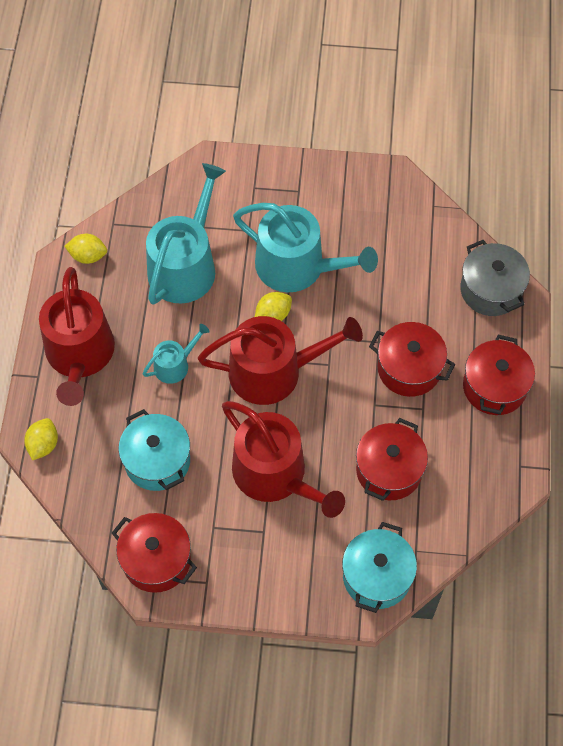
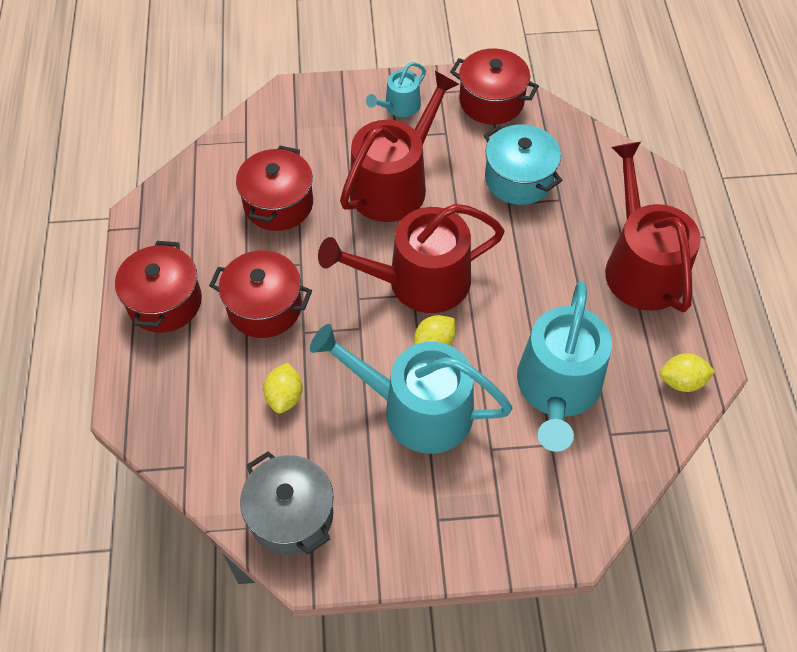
camera: 170 degrees right, 5 degrees down
yellow lemon [24,418,58,460] -> yellow lemon moved to [263,363,303,413]
turquoise watering can [143,324,210,384] -> turquoise watering can moved to [366,62,426,117]
red watering can [222,401,345,518] -> red watering can turned 90 degrees clockwise [340,71,459,222]
turquoise pot [342,522,417,613] -> none
grey pot [460,240,530,316] -> grey pot moved to [240,451,333,555]

